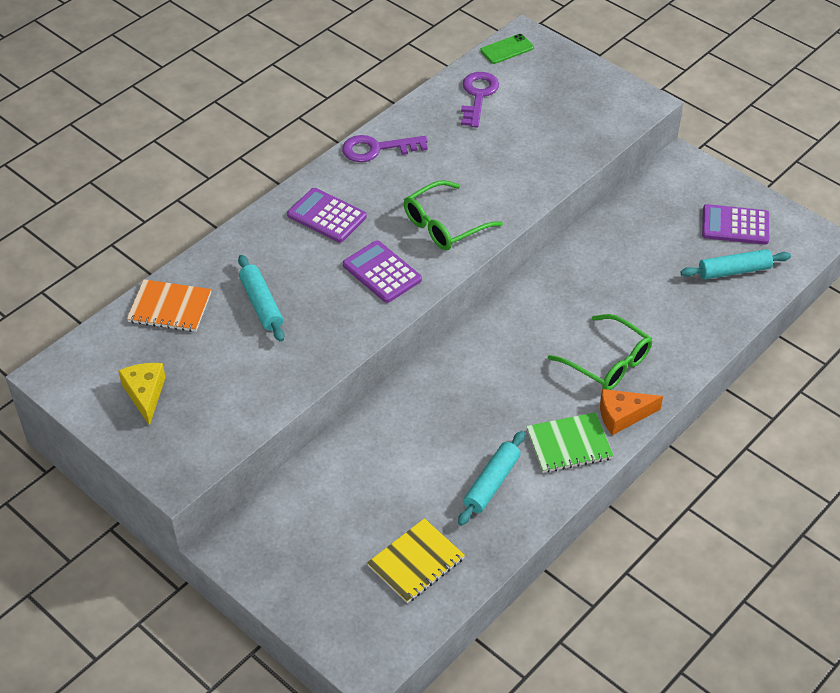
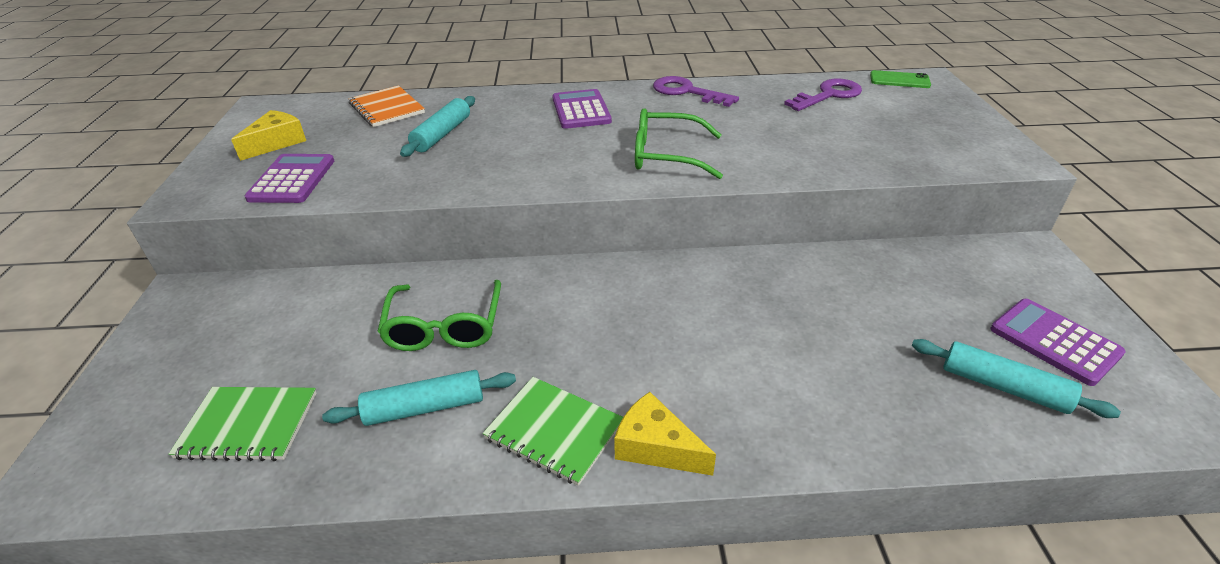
camera: 45 degrees right, 10 degrees down
purple calculator [343,240,422,303] -> purple calculator moved to [245,154,334,203]
yellow notebook [367,518,465,603] -> green notebook [169,387,317,461]
green glasses [548,314,652,390] -> green glasses moved to [377,280,501,351]
orange cheese [600,389,663,435] -> yellow cheese [614,392,716,476]

